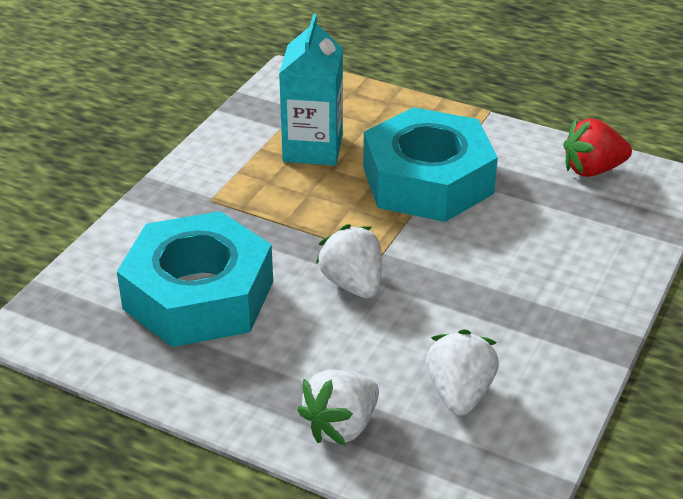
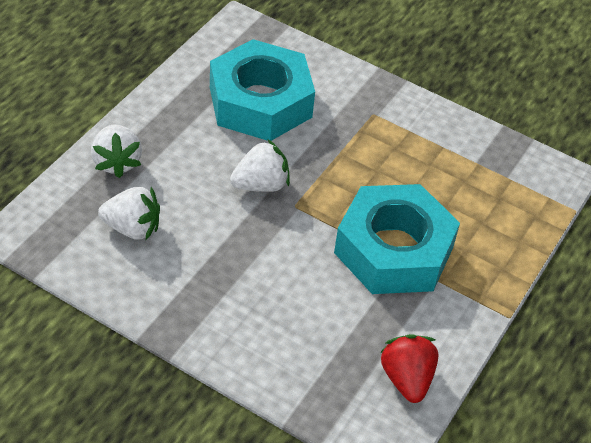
camera: 90 degrees right, 10 degrees up
turquoise carton [279,14,343,166] -> none
white strawberry [297,370,379,446] -> white strawberry turned 150 degrees counterclockwise [91,124,142,178]

